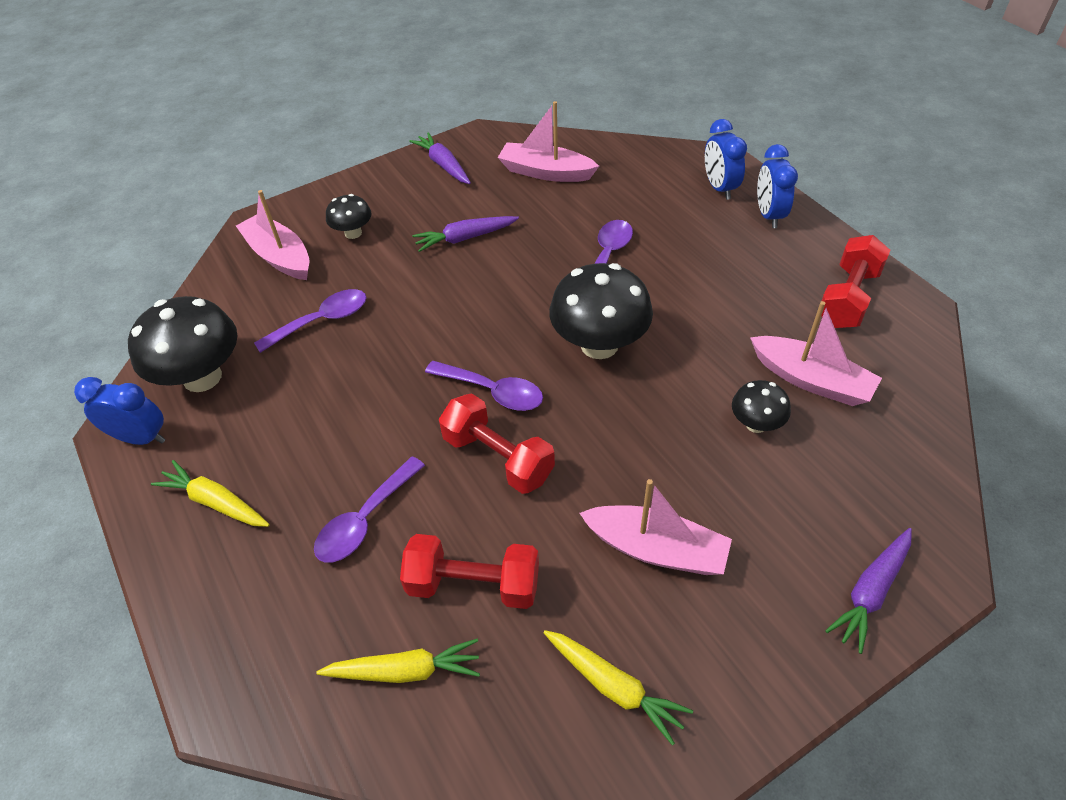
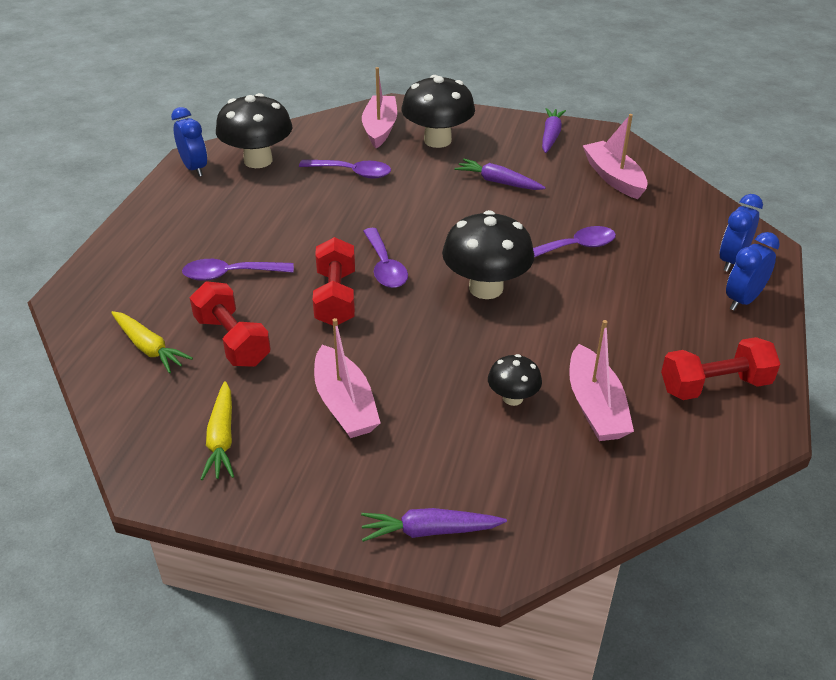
camera: 45 degrees right, 10 degrees down
yellow carrot [151,460,270,527] -> none
black mushroom [326,194,372,239] -> black mushroom [402,75,475,148], size x1.91

